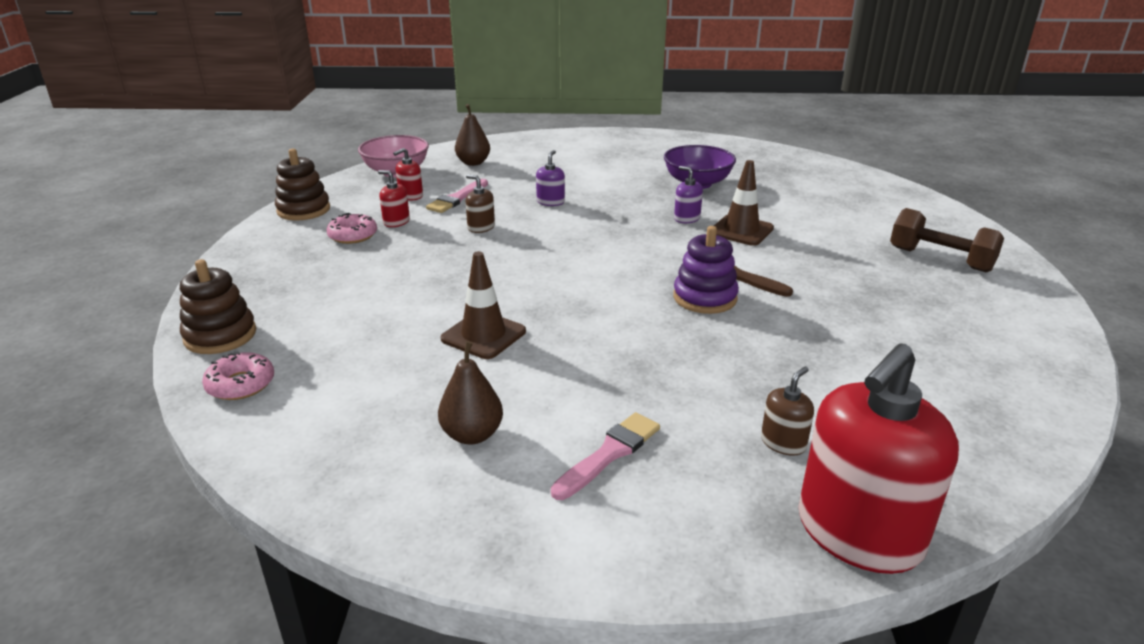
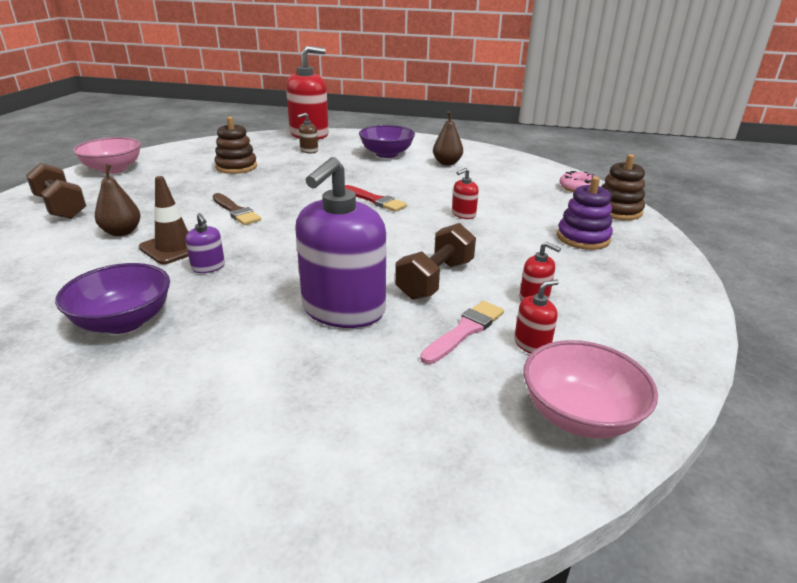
camera: 170 degrees left, 0 degrees up
brown stacking toy [275,148,330,221] -> brown stacking toy moved to [214,117,257,174]
pink donut [326,213,377,244] -> none
brown traffic cone [441,251,526,359] -> none
brown pear [455,104,490,166] -> brown pear moved to [95,164,141,236]
brown soap dispenser [466,175,495,233] -> brown dumbbell [395,223,476,300]
purple soap dispenser [536,150,565,206] -> purple soap dispenser [295,157,386,328], size x2.36
pink brush [551,412,660,500] -> purple bowl [359,125,415,158]
purple stacking toy [673,226,739,314] -> purple stacking toy moved to [557,177,613,250]
none -> pink bowl [73,137,141,174]
none -> red brush [345,185,407,212]
none -> red soap dispenser [452,168,479,219]

